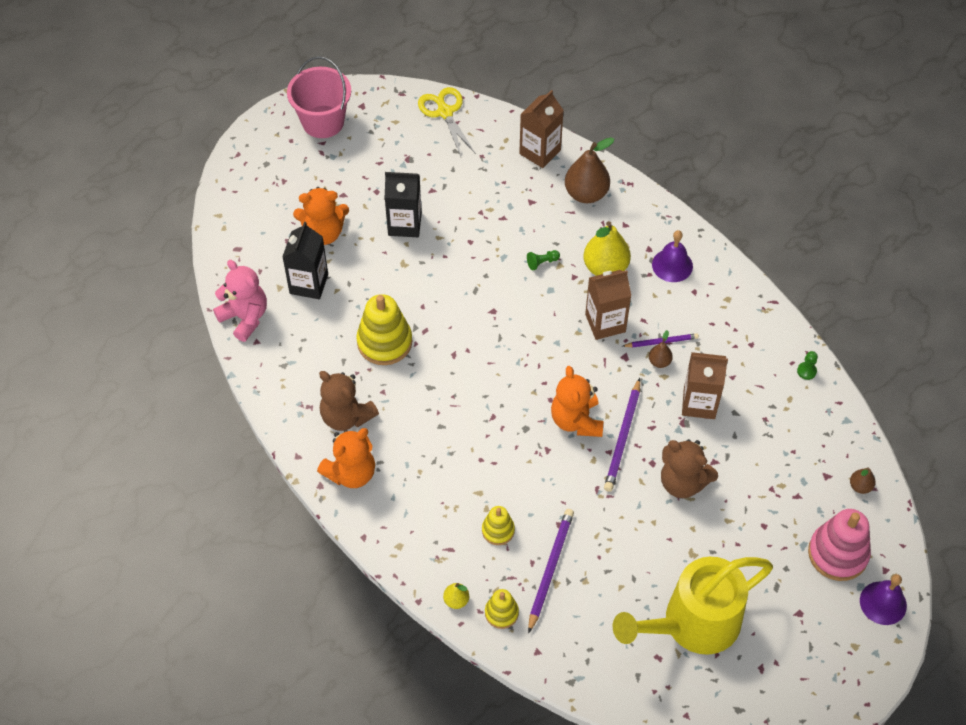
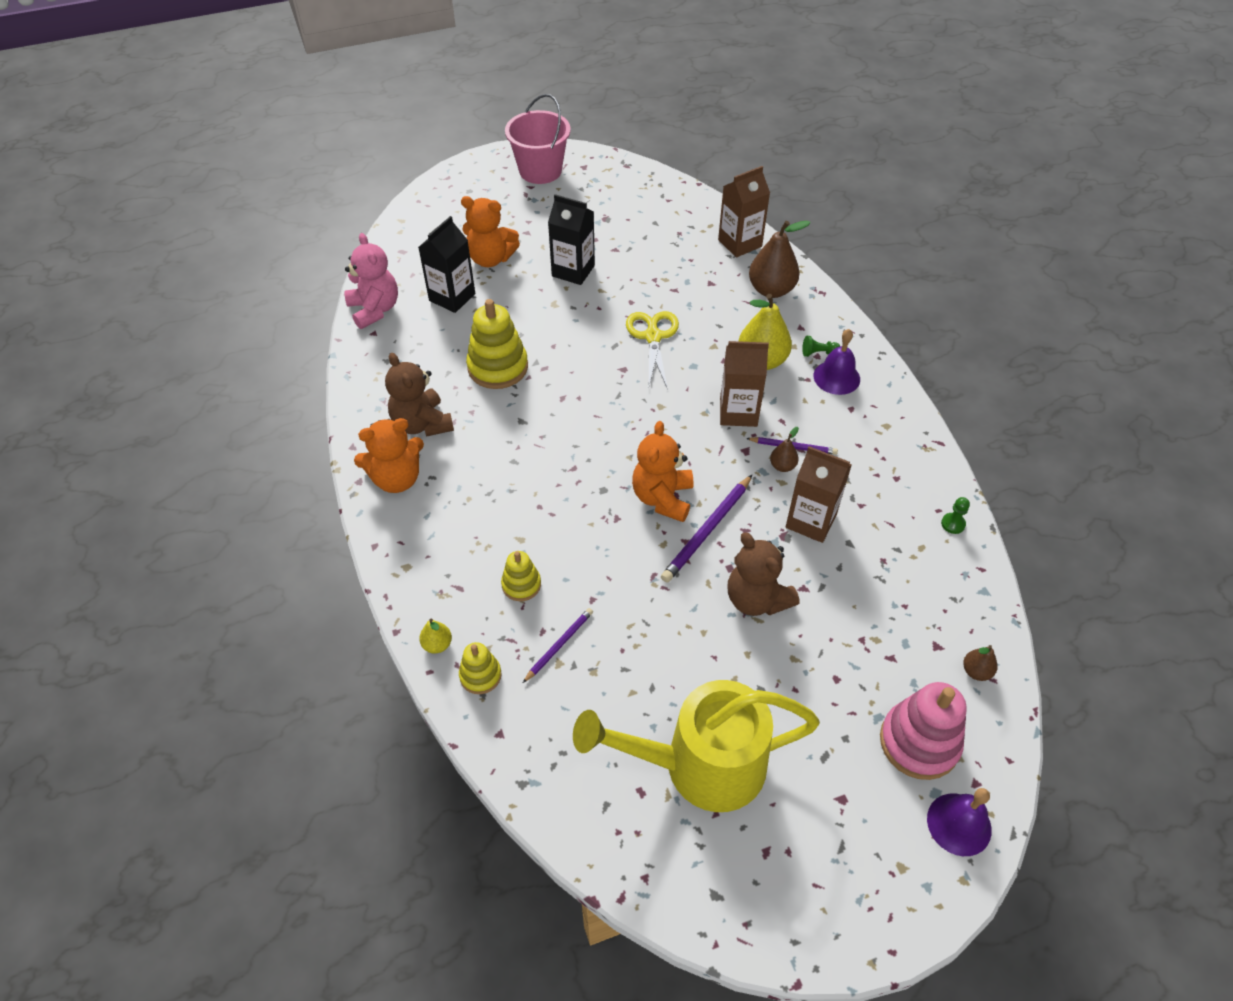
camera: 20 degrees right, 5 degrees down
yellow scissors [418,87,476,157] -> yellow scissors moved to [626,311,679,389]
green pawn [527,250,560,271] -> green pawn moved to [802,336,840,357]
purple pencil [528,509,574,634] -> purple pencil [523,608,593,683], size x0.61

